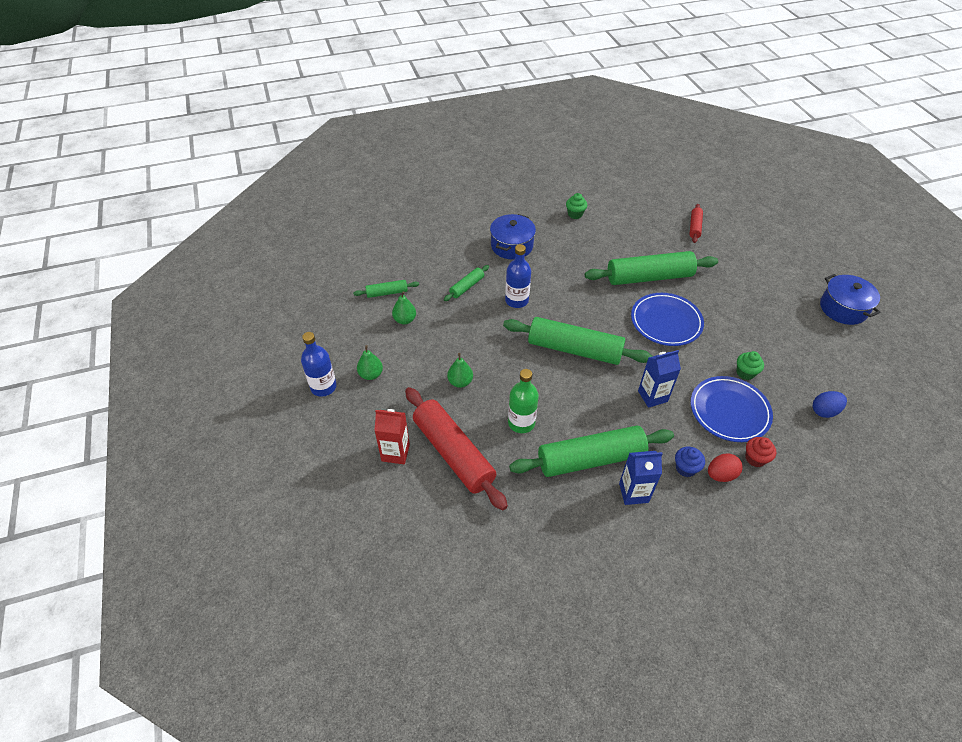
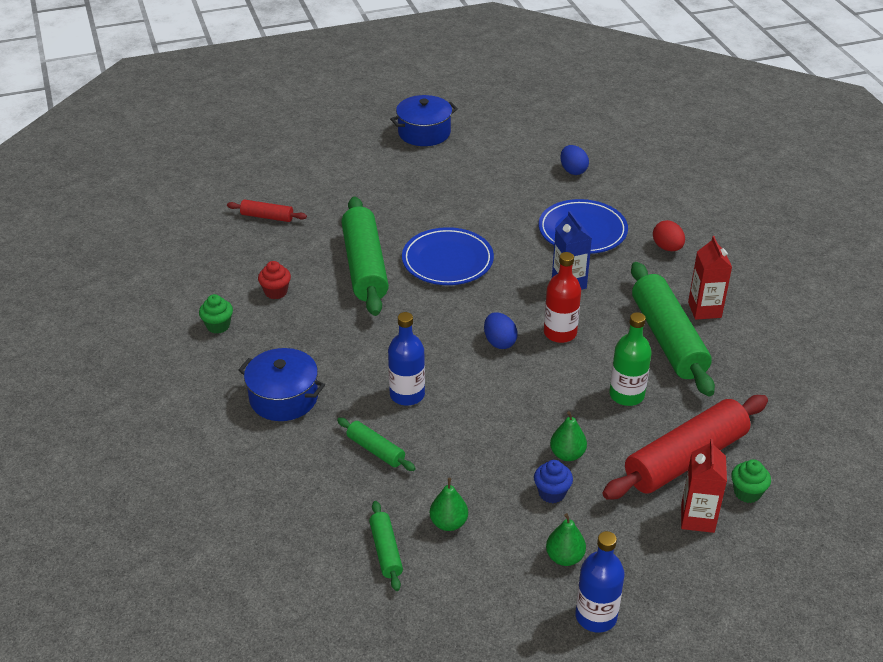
camera: 90 degrees left, 10 degrees down
green rolling pin [503,317,652,365] -> blue egg [484,313,518,349]
blue carton [619,451,663,505] -> red carton [688,236,732,320]
blue cupcake [675,447,705,477] -> blue cupcake moved to [534,460,573,503]
green cupcake [736,351,764,380] -> green cupcake moved to [731,459,771,503]
red cupcake [746,437,776,467] -> red cupcake moved to [258,261,291,299]
none -> red bottle [544,252,581,343]

